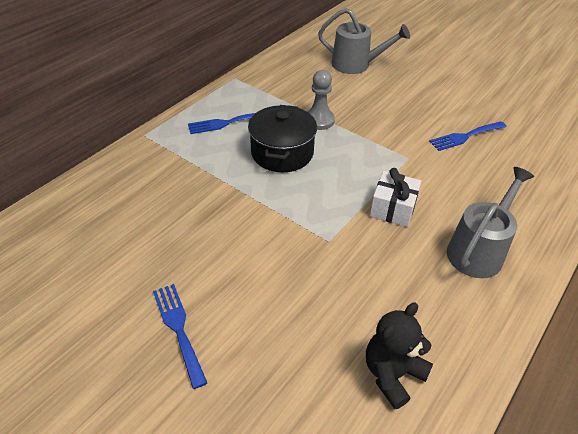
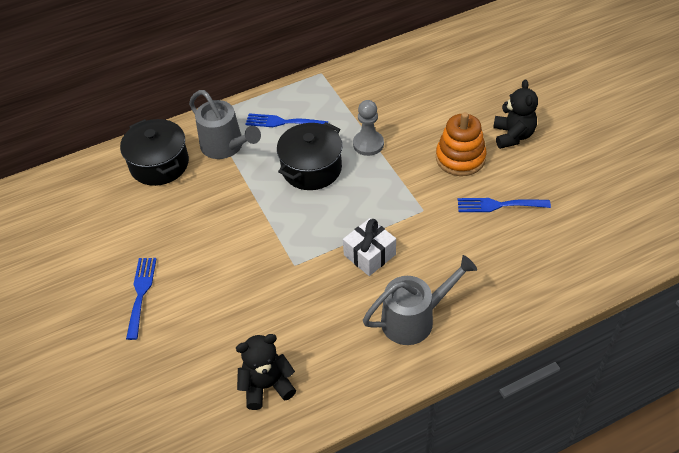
camera: 30 degrees right, 5 degrees up
grey watering can [318,8,410,74] -> grey watering can moved to [189,90,261,159]
none -> black pot [120,119,189,186]
none -> orange stacking toy [436,112,486,176]
none -> black teddy bear [493,79,538,149]

